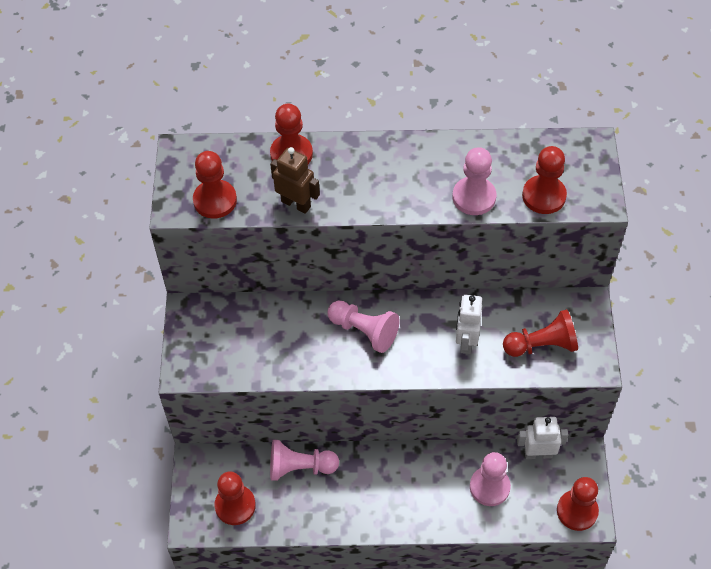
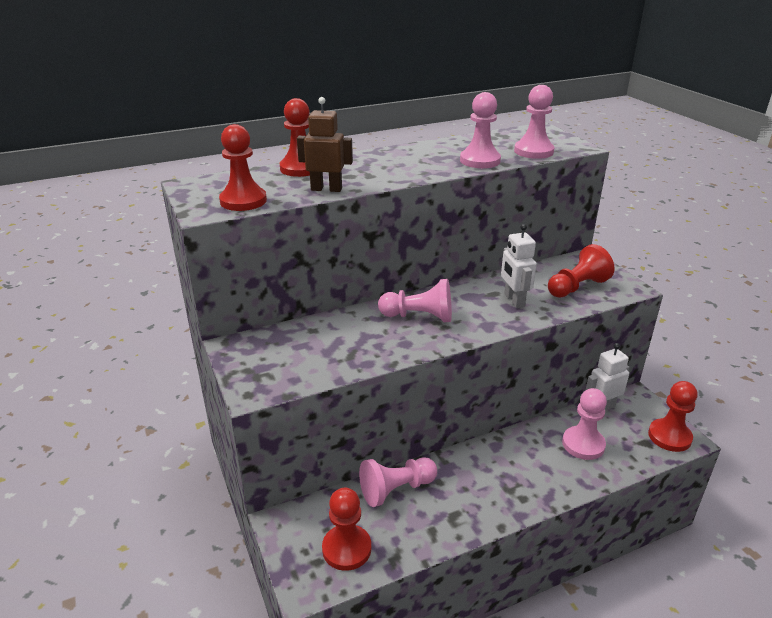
camera: 25 degrees left, 25 degrees down
red pawn [522,146,567,214] -> pink pawn [514,85,554,159]

